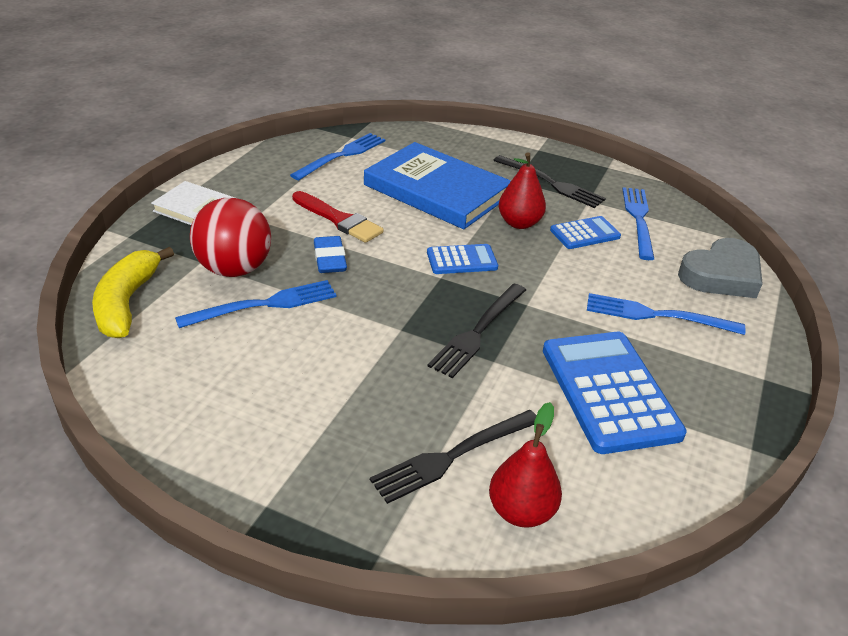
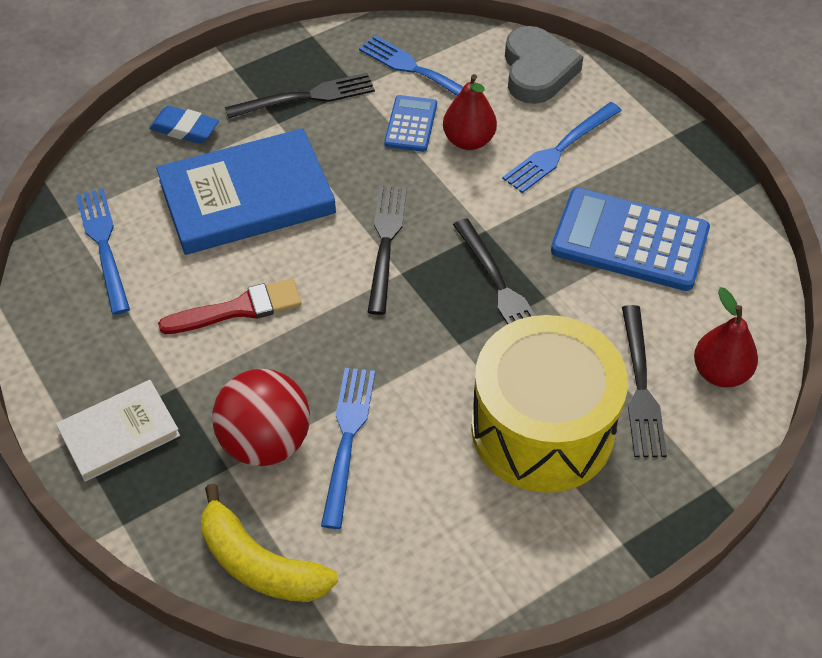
camera: 55 degrees left, 15 degrees up
blue eraser [314,236,347,273] -> blue eraser moved to [149,106,219,144]
blue calculator [427,244,498,274] -> black fork [368,186,407,315]
red pear [499,152,546,229] -> red pear moved to [443,74,497,150]
none -> yellow drum [471,315,628,493]

